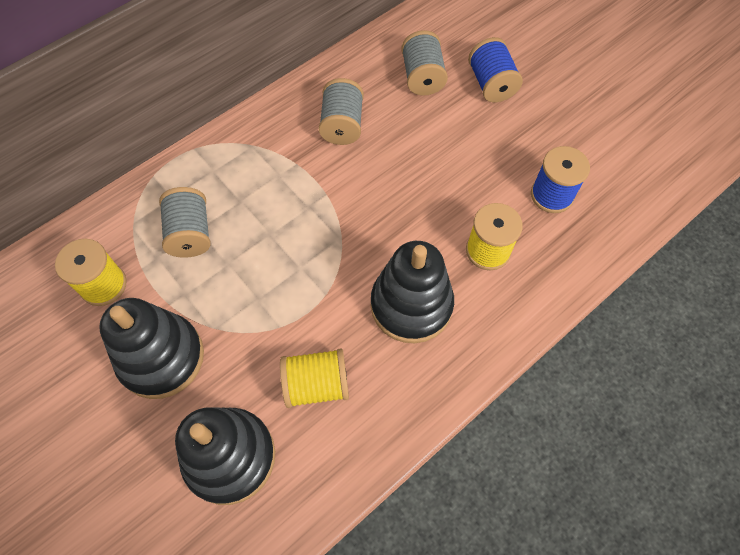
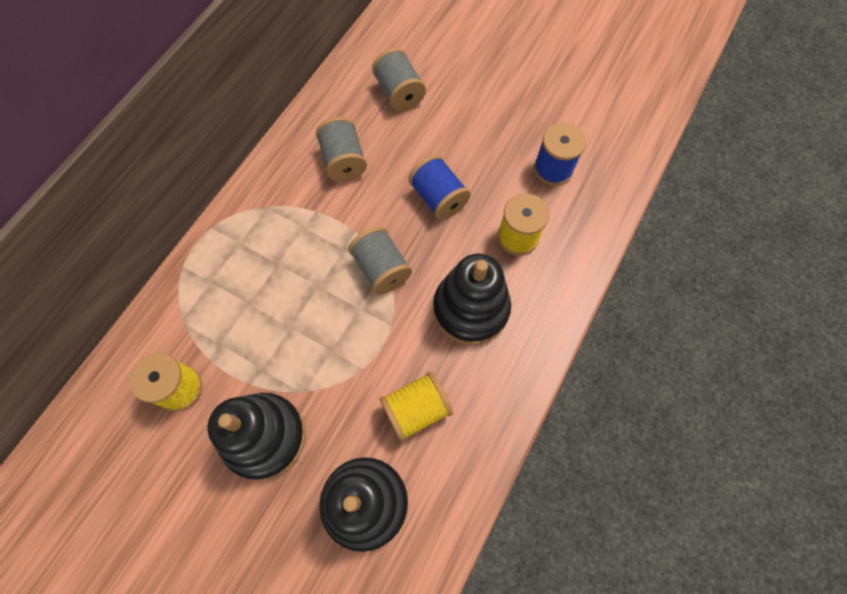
camera: 20 degrees left, 5 degrees up
grey spool [159,187,211,258] -> grey spool moved to [348,226,412,295]
blue spool [468,37,523,102] -> blue spool moved to [408,155,471,220]

